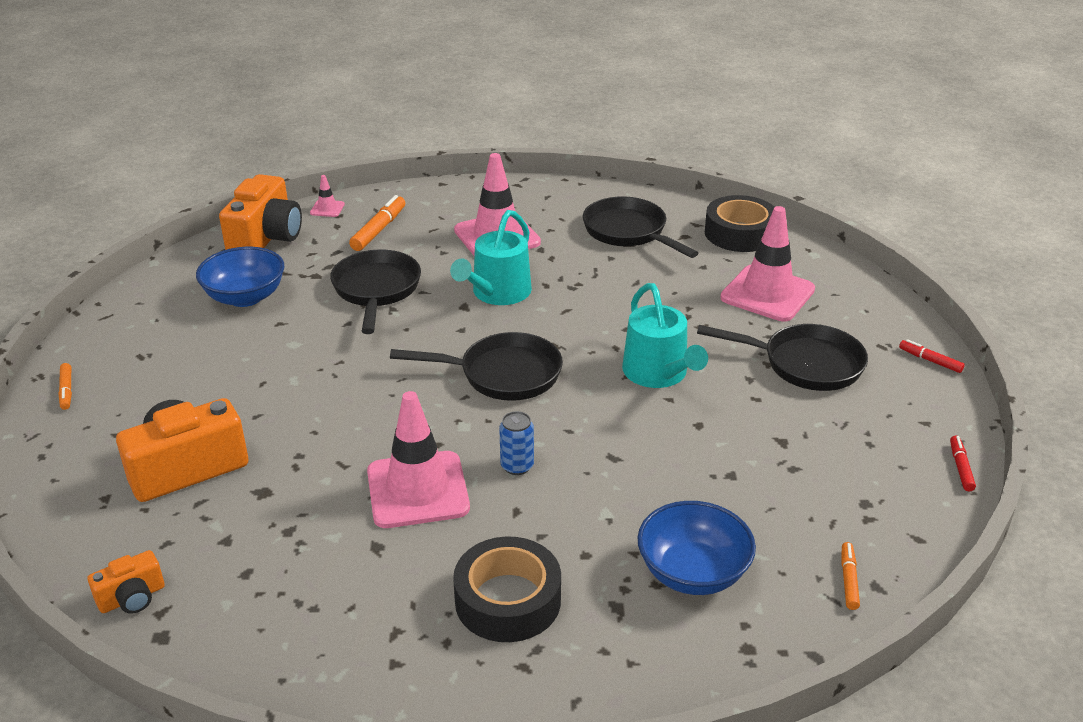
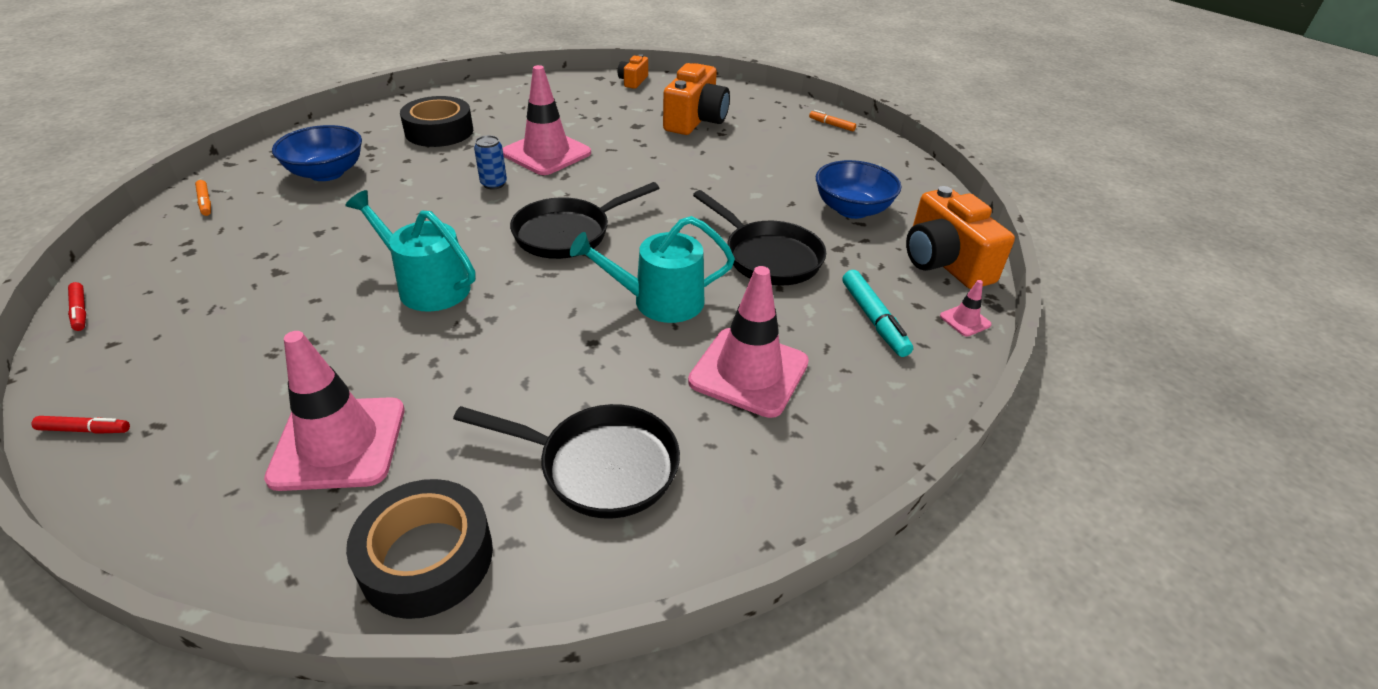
camera: 140 degrees right, 5 degrees up
orange marker [349,195,405,251] -> turquoise marker [843,270,913,357]
turquoise watering can [450,210,532,305] -> turquoise watering can turned 90 degrees counterclockwise [570,216,735,323]
black pan [697,324,868,391] -> none

